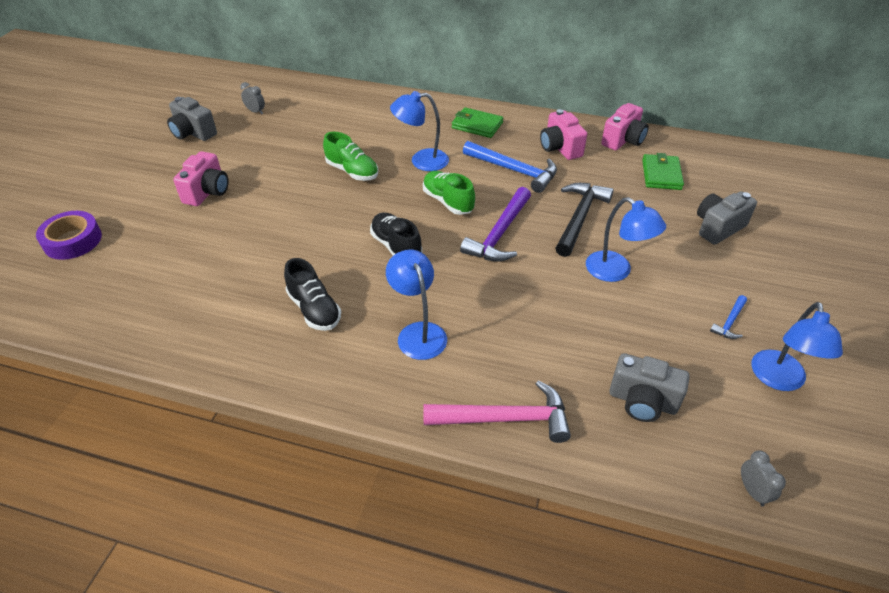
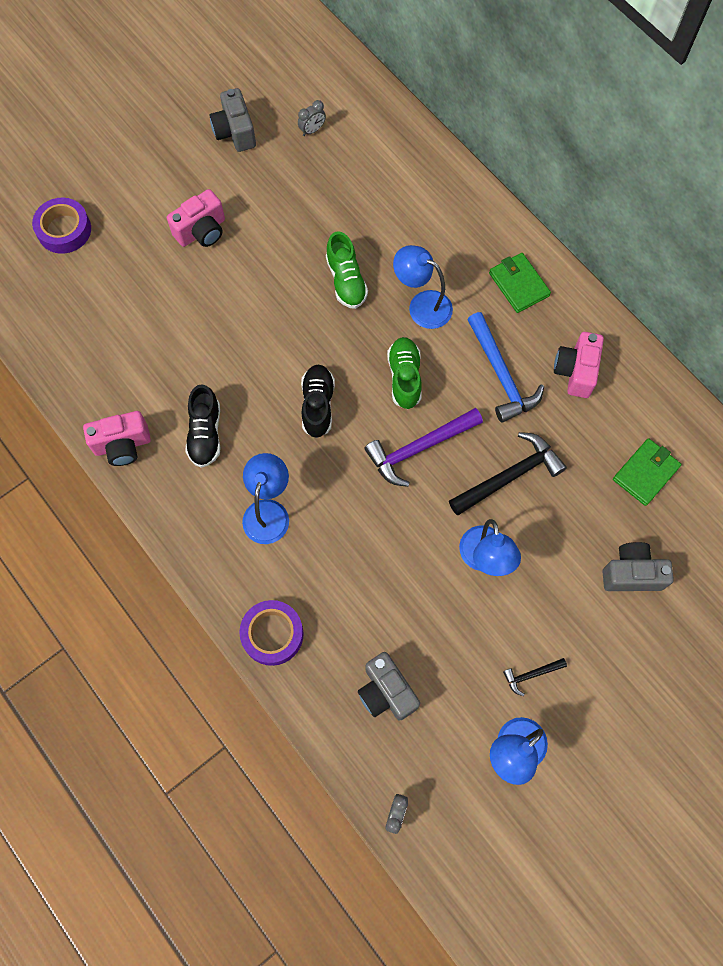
camera: 35 degrees right, 25 degrees up
grey clock [240,82,265,115] -> grey clock turned 75 degrees clockwise [298,100,326,136]
pink hammer [423,380,571,443] -> purple tape [239,600,304,666]
pink camera [601,103,649,150] -> pink camera moved to [83,411,151,466]
blue hammer [710,295,747,339] -> black hammer [503,658,567,696]

